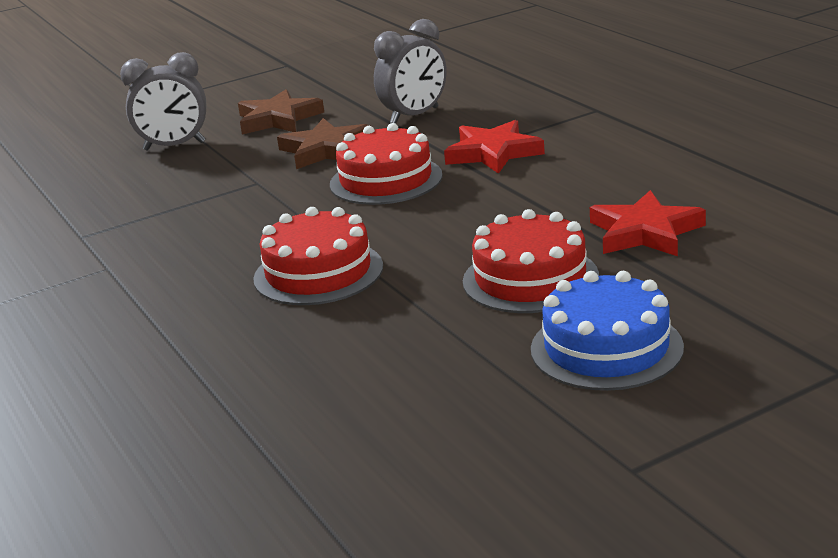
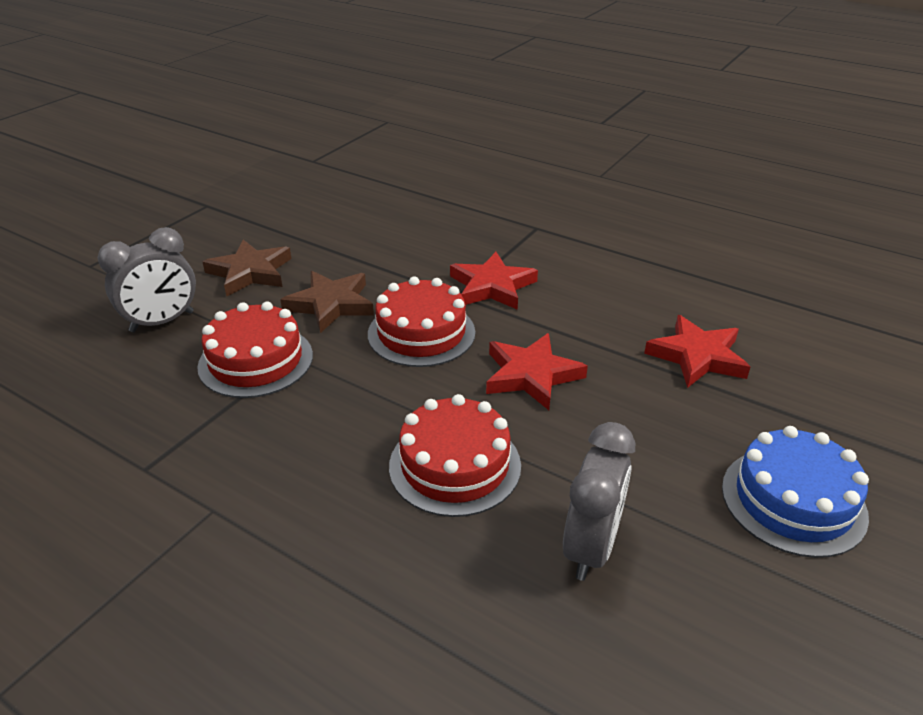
camera: 30 degrees left, 10 degrees up
grey clock [374,19,447,124] -> grey clock moved to [563,422,635,581]
red cake [463,209,599,313] -> red cake moved to [197,302,313,398]
none -> red star [486,333,588,410]

